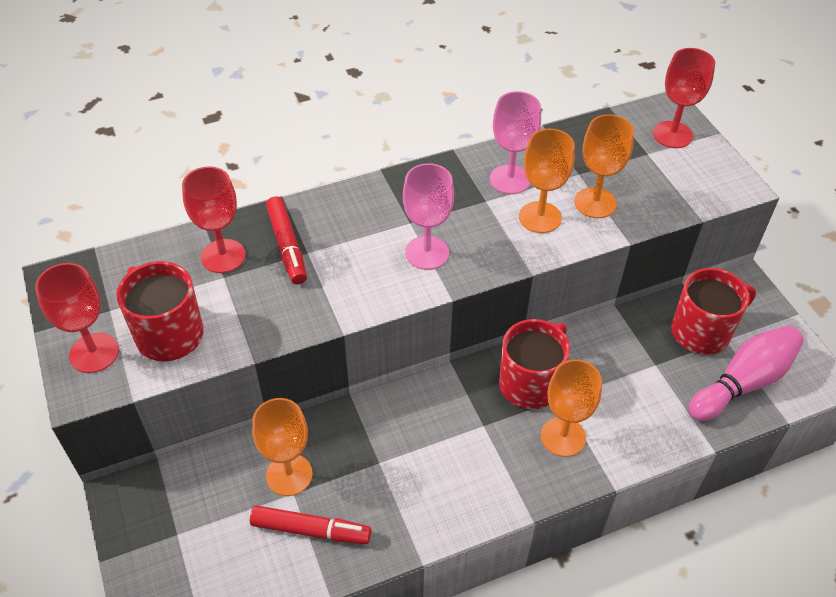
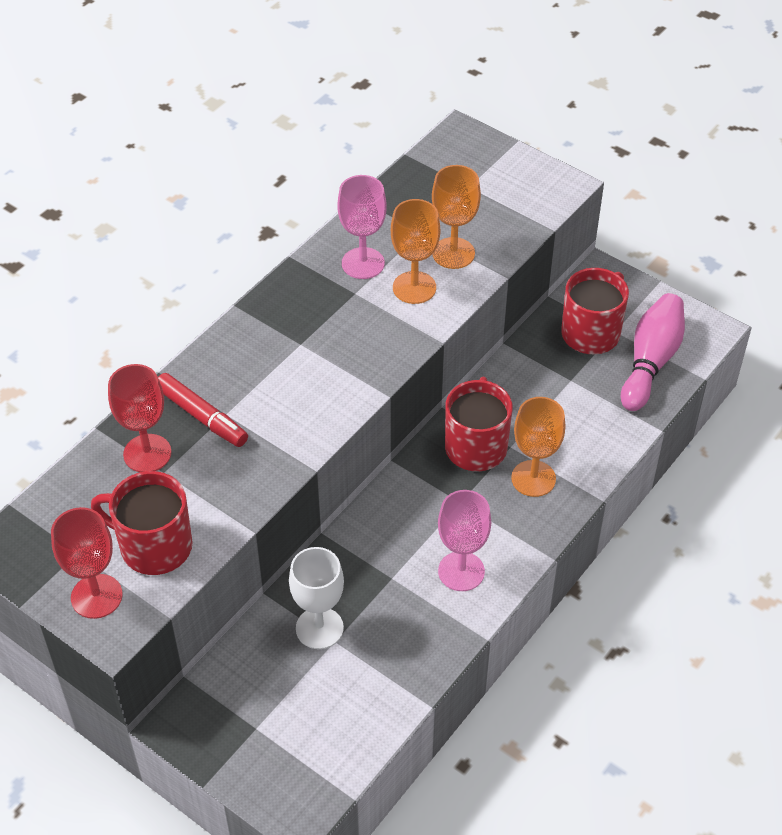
camera: 30 degrees left, 0 degrees up
red marker [250,505,371,544] -> none
orange goblet [252,398,312,496] -> white goblet [289,547,344,649]
pink goblet [403,163,454,270] -> pink goblet moved to [438,490,491,591]
red goblet [653,48,715,148] -> none

